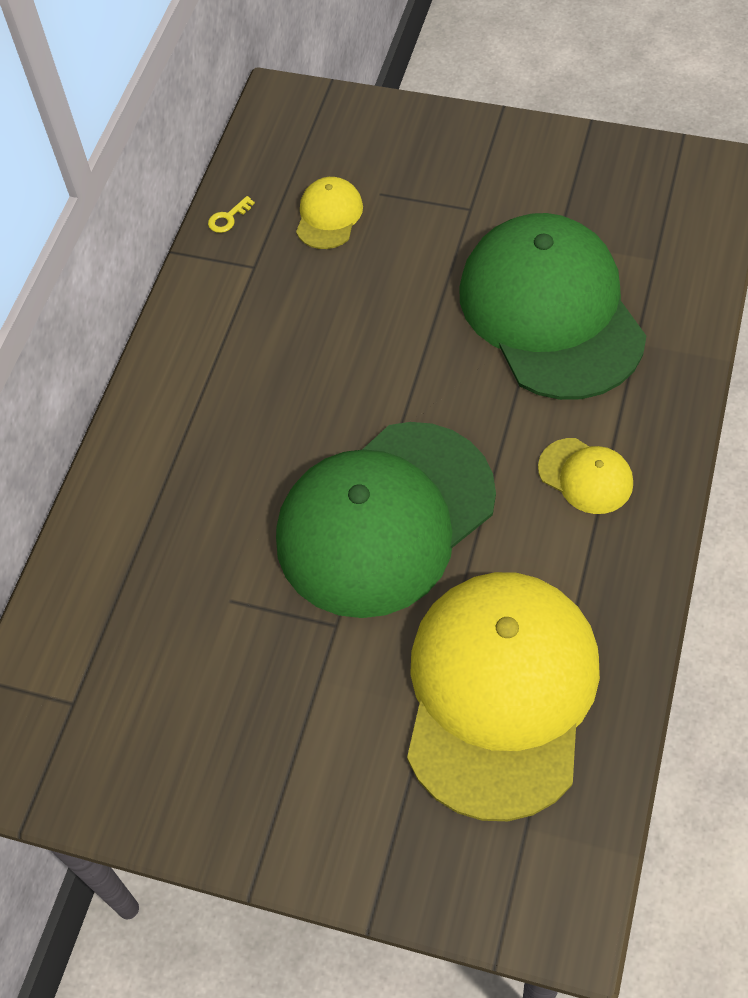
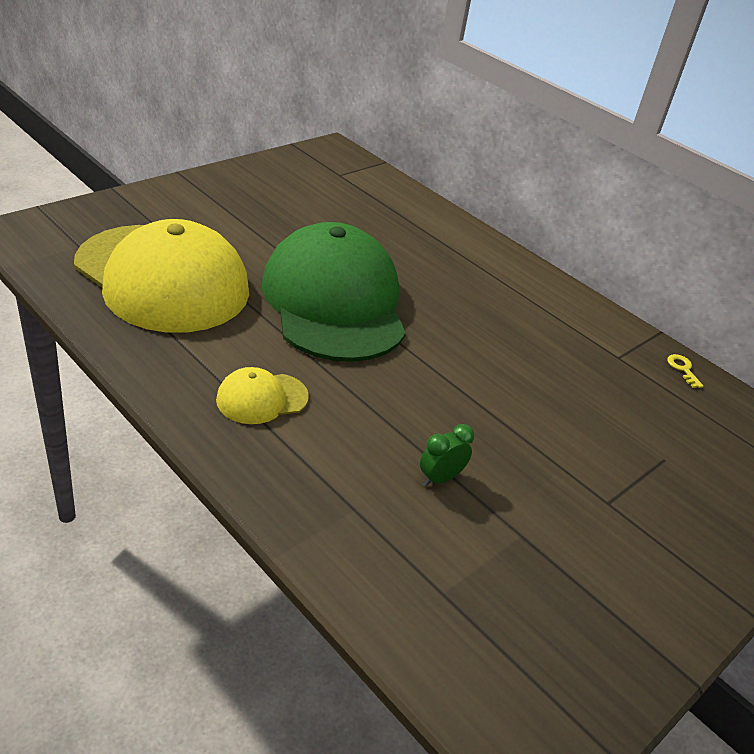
camera: 110 degrees right, 20 degrees down
yellow cap [296,177,363,249] -> none
green cap [459,213,646,400] -> green clock [420,424,474,486]

